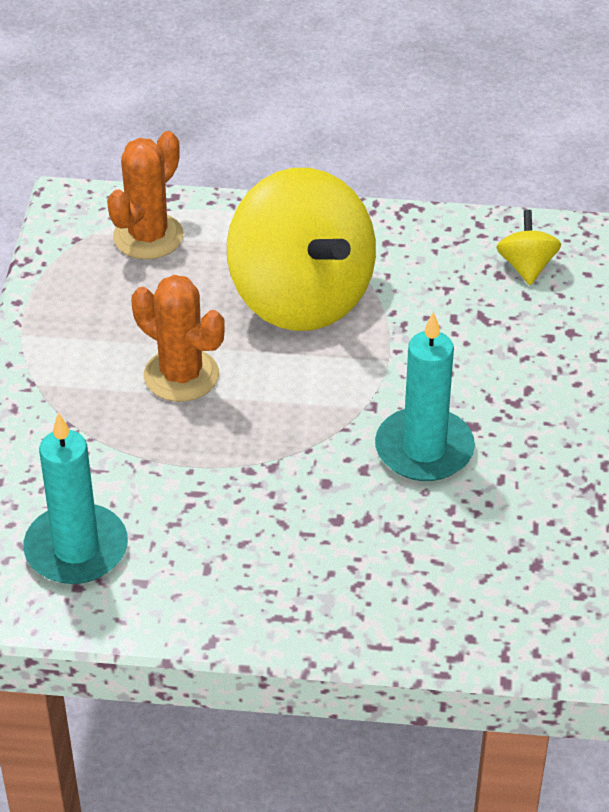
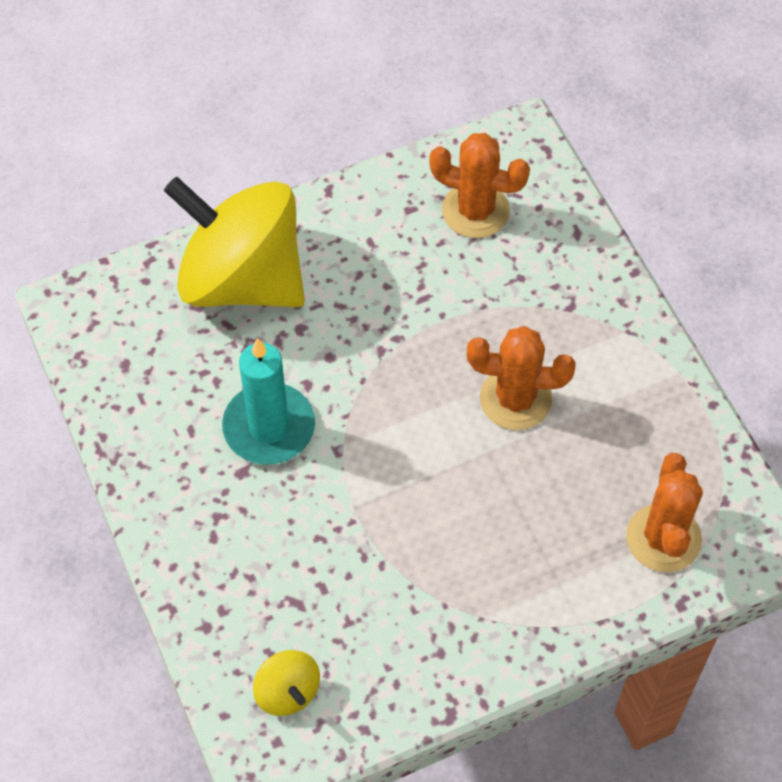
camera: 150 degrees right, 15 degrees up
turquoise candle [23,412,128,584] -> orange cactus [429,133,530,238]
yellow spinning top [227,168,376,331] -> yellow spinning top moved to [164,177,305,307]

